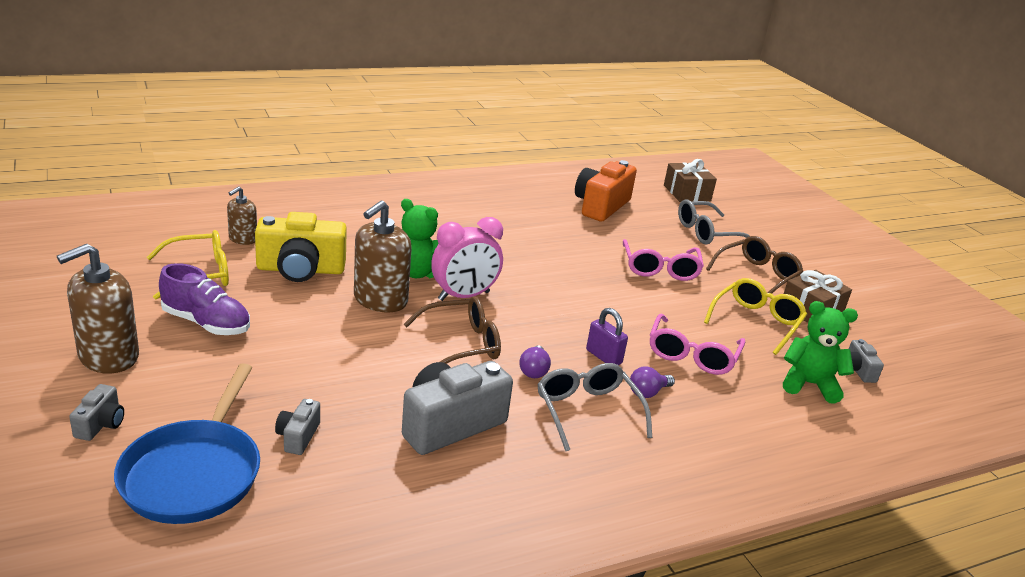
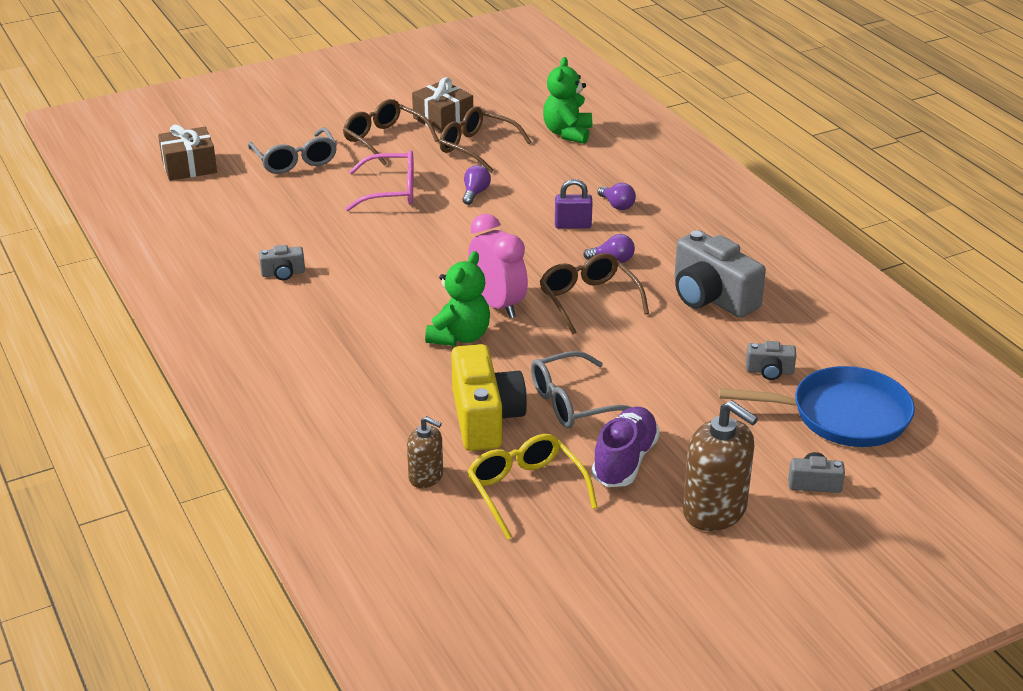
camera: 90 degrees left, 5 degrees up
brown soap dispenser [354,200,412,313] -> none
grey glasses [537,363,652,451] -> grey glasses moved to [531,351,631,428]
orange camera [575,160,637,222] -> none
purple padlock [586,308,628,365] -> purple padlock turned 45 degrees clockwise [555,179,593,229]
pink glasses [650,314,746,375] -> none
yellow glasses [704,278,807,355] -> brown glasses [439,106,531,173]
grey camera [849,339,884,383] -> grey camera moved to [259,245,305,280]
none -> purple light bulb [462,165,491,205]

